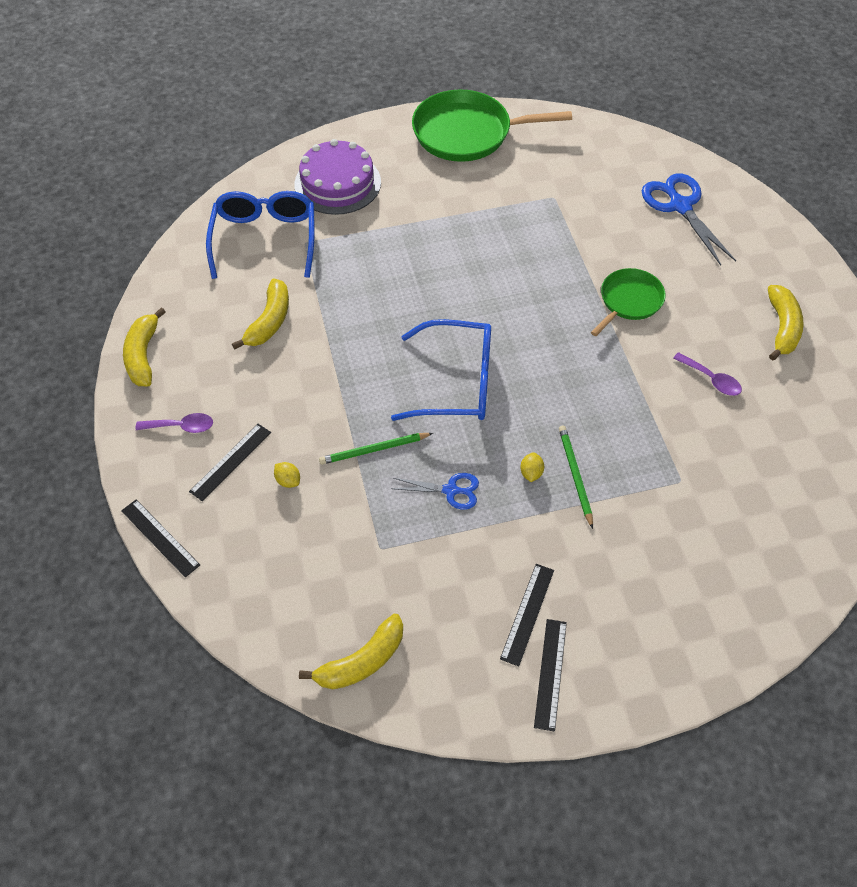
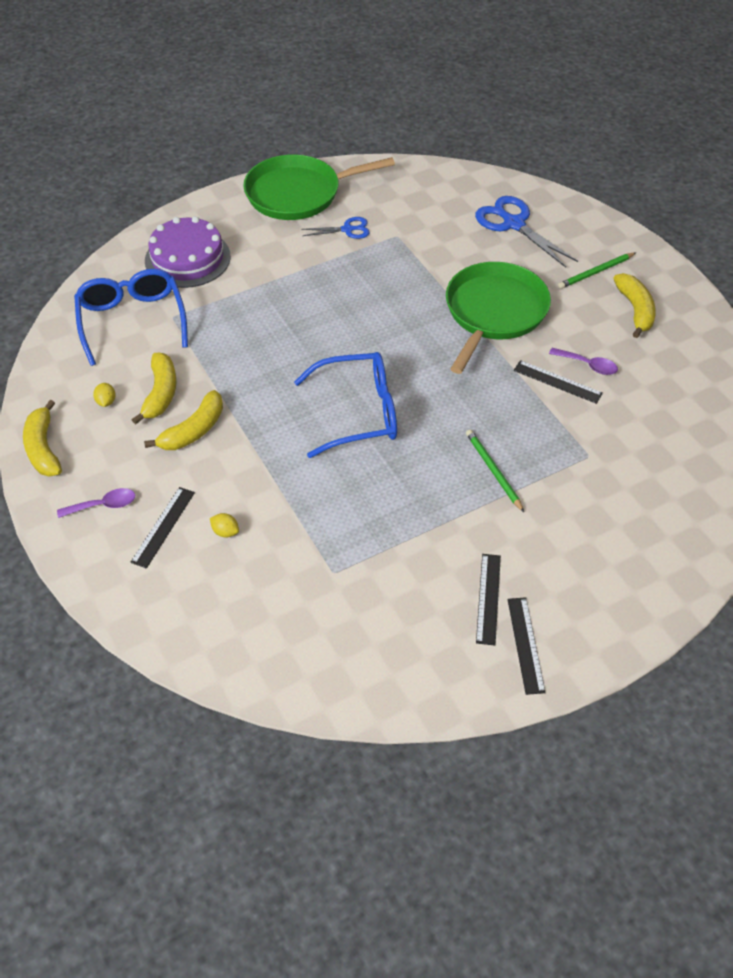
camera: 15 degrees left, 5 degrees down
black ruler [121,499,200,578] -> black ruler moved to [513,360,603,404]
yellow banana [299,614,403,689] -> yellow banana moved to [144,390,223,450]
green pencil [319,433,433,465] -> green pencil moved to [558,252,636,289]
blue scissors [392,473,479,510] -> blue scissors moved to [301,217,370,239]
yellow lemon [520,452,544,482] -> yellow lemon moved to [93,383,116,407]
green pan [591,268,666,336] -> green pan [446,262,551,374], size x1.73

